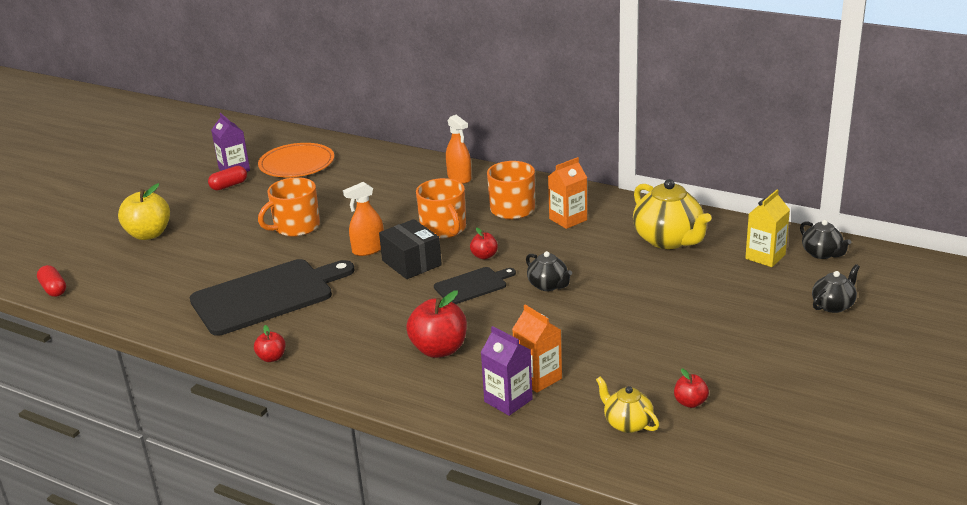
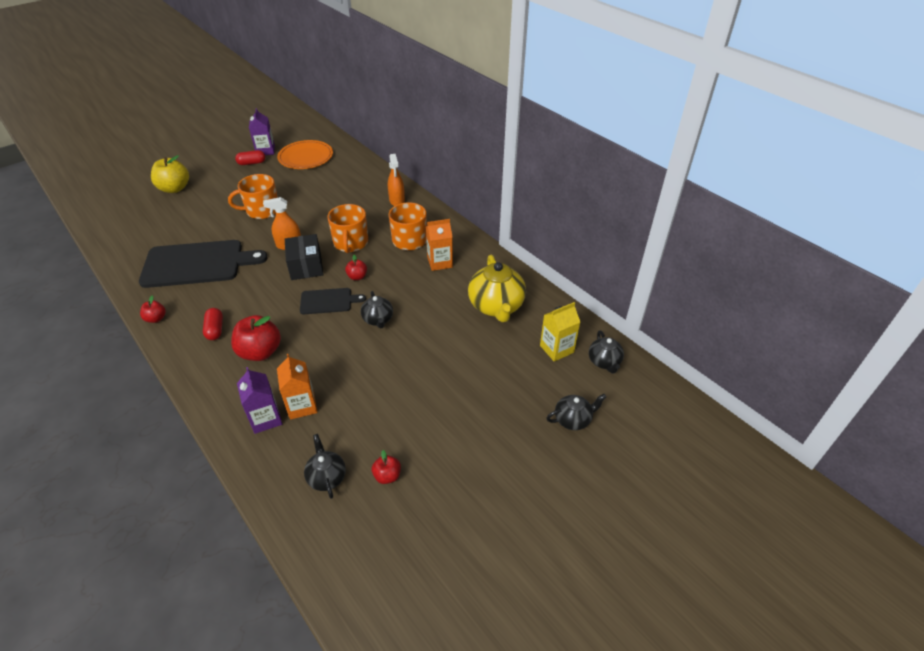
camera: 20 degrees right, 15 degrees up
red capsule [37,265,66,297] -> red capsule moved to [203,308,223,340]
yellow teapot [596,376,659,433] -> black teapot [304,434,346,499]

